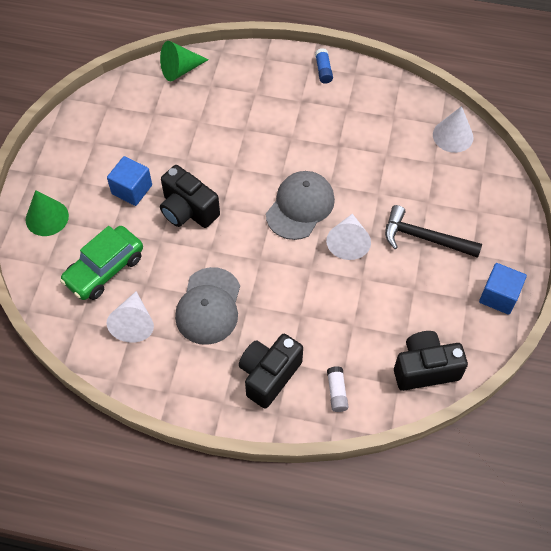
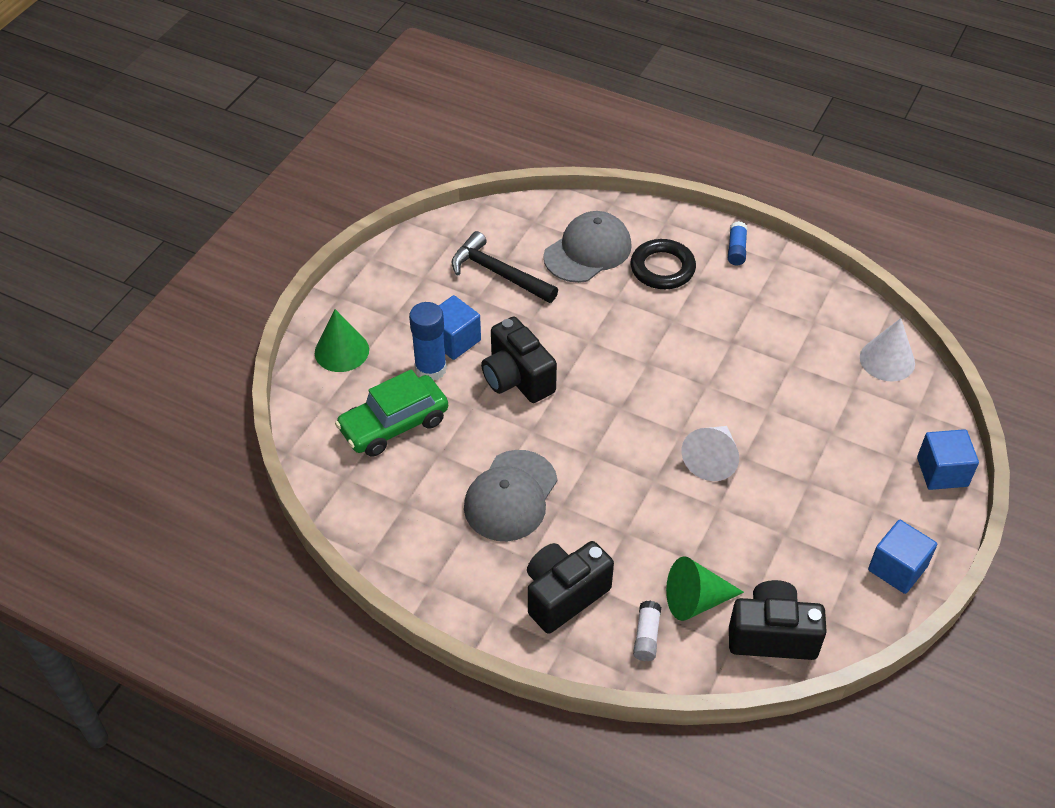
camera: 15 degrees right, 10 degrees down
white cone [106,291,154,343] -> none
green cone [160,41,208,81] -> green cone moved to [666,556,744,621]
grey cap [266,171,335,240] -> grey cap moved to [543,211,632,283]
black hammer [385,205,482,258] -> black hammer moved to [452,231,558,303]
none -> blue glue stick [409,302,447,380]
none -> black ring [631,239,696,289]
none -> blue cube [917,429,979,490]

